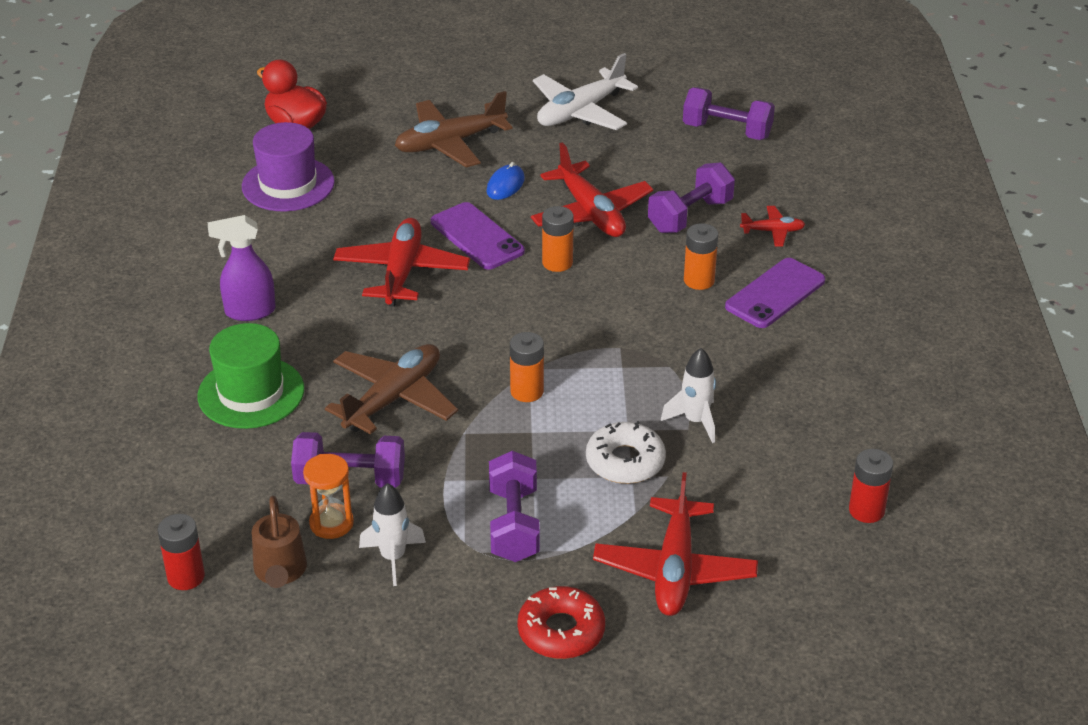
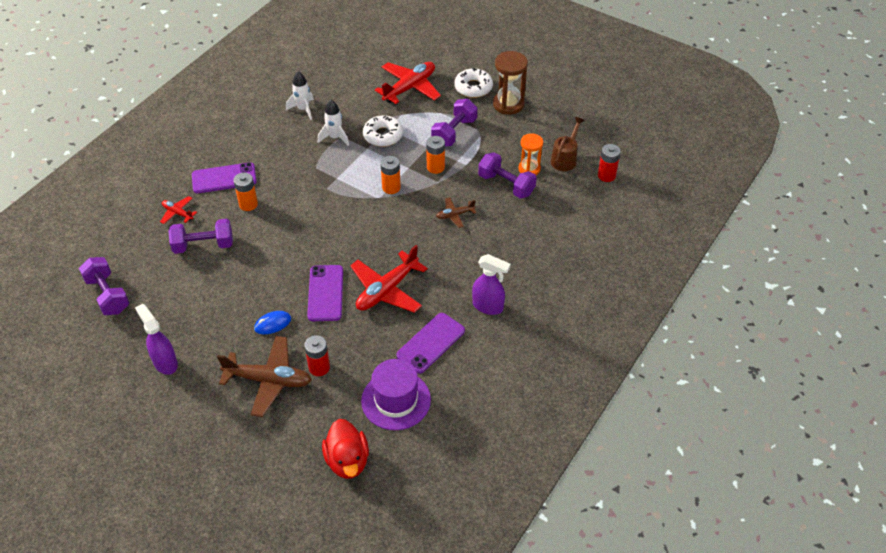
camera: 145 degrees left, 10 degrees up
green hat [197,323,304,429] -> none
brown plane [325,344,458,434] -> brown plane [436,197,476,228], size x0.50
white rocket [359,483,426,586] -> white rocket moved to [286,71,314,120]
red donut [517,586,605,659] -> white donut [454,68,493,98]
red plane [531,143,653,237] -> none
white plane [533,53,638,130] -> purple spray bottle [135,304,178,375]
orange battery [542,206,574,272] -> orange battery moved to [426,136,445,174]
red battery [849,449,893,523] -> red battery moved to [304,335,330,376]
none -> purple phone [396,313,465,374]
none -> brown hourglass [493,51,528,115]

